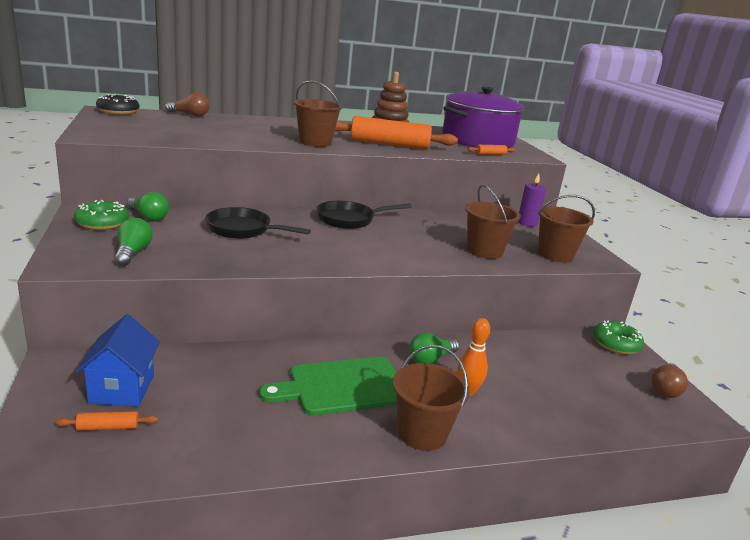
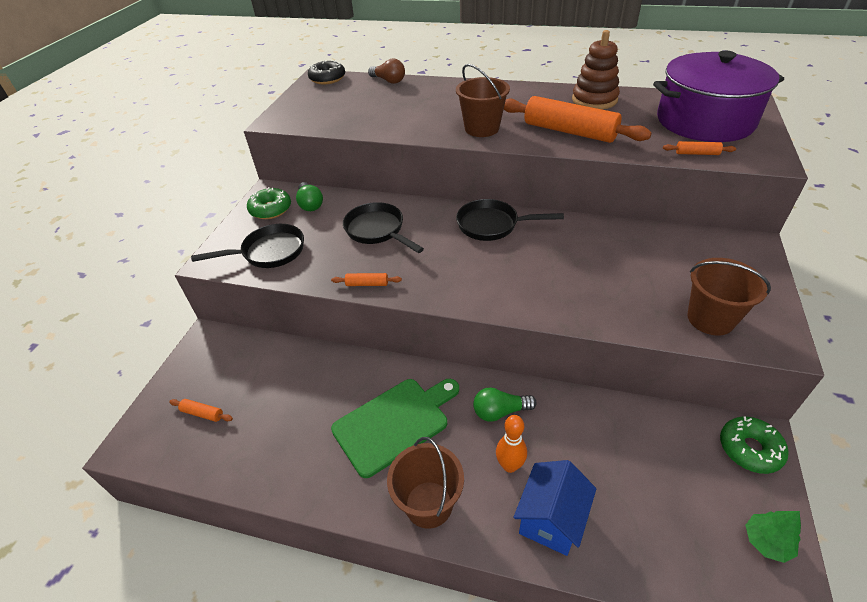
camera: 35 degrees right, 20 degrees up
blue house [75,314,160,407] -> blue house moved to [513,460,596,556]
green light bulb [114,218,153,266] -> black pan [191,224,304,268]
green cutting board [259,357,397,416] -> green cutting board turned 135 degrees clockwise [331,379,459,478]
brown bucket [465,184,521,259] -> none
purple candle [518,173,546,227] -> none
brown light bulb [651,363,688,398] -> green tree [745,511,801,563]
none -> orange rolling pin [331,273,402,286]

